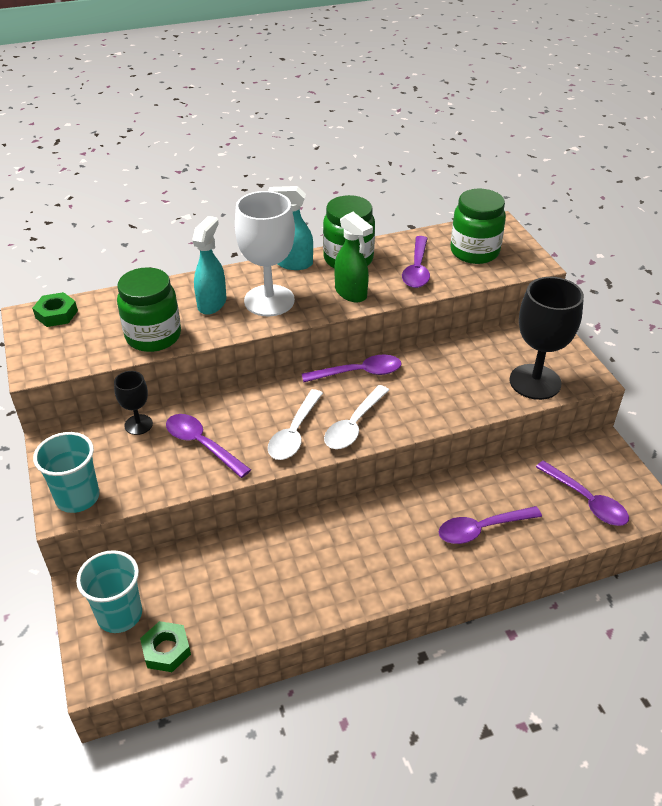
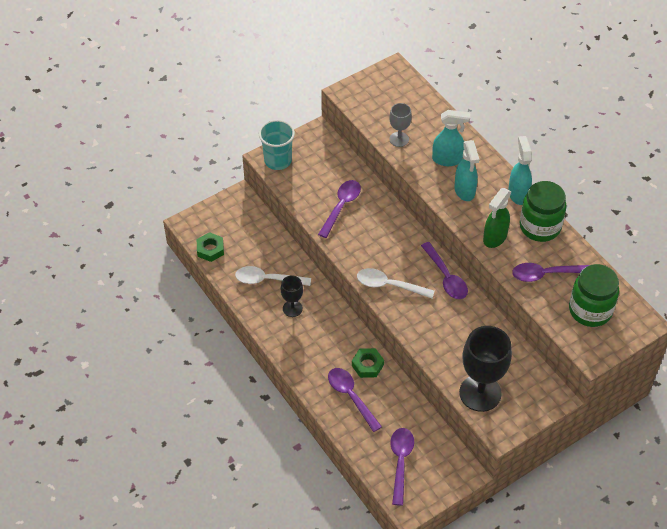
camera: 75 degrees right, 10 degrees up
green nut [32,292,78,327] -> green nut moved to [352,348,384,378]
turquoise cup [76,550,142,633] -> none
black goblet [114,371,153,435] -> black goblet moved to [281,275,303,317]
green jar [117,267,181,352] -> grey goblet [389,103,412,147]
white goblet [235,191,295,316] -> turquoise spray bottle [455,140,480,201]
white spoon [268,389,323,460] -> white spoon moved to [235,266,311,286]
purple spoon [536,460,629,526] -> purple spoon turned 150 degrees clockwise [390,428,414,506]

